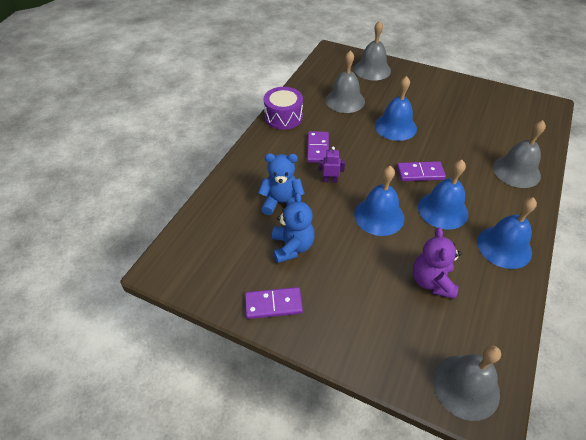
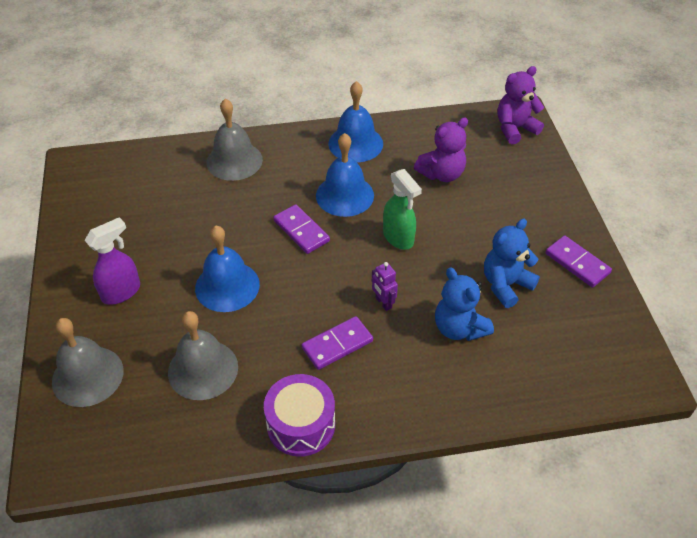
camera: 125 degrees left, 0 degrees up
blue bell [354,166,404,236] -> green spray bottle [383,169,422,250]
grey bell [433,345,501,421] -> purple teddy bear [497,66,544,144]
none -> purple spray bottle [84,217,140,305]

